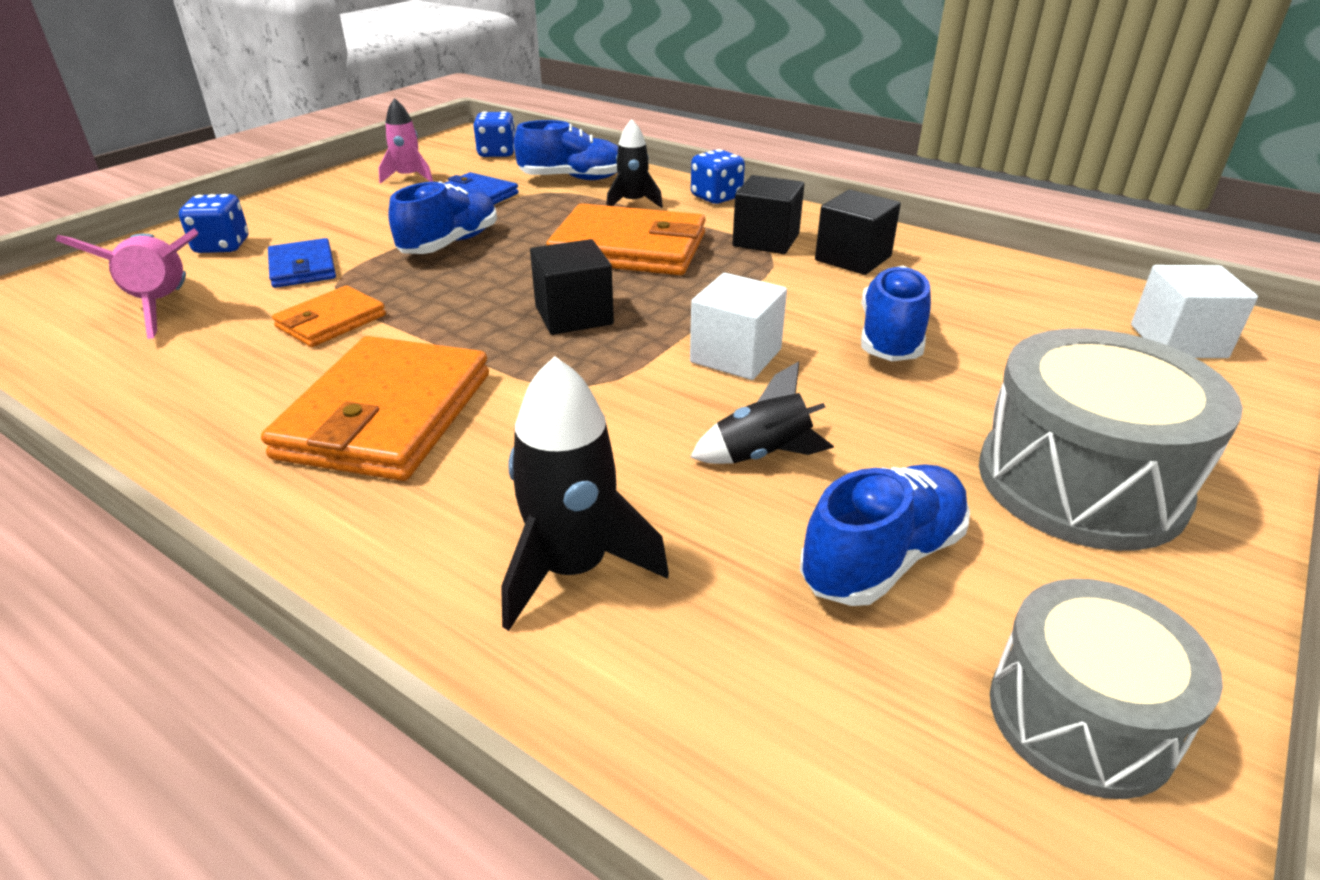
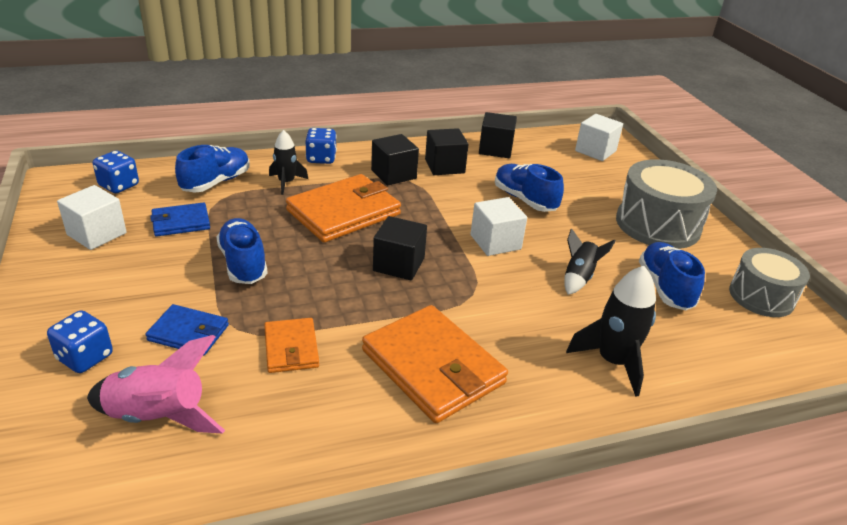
camera: 55 degrees left, 0 degrees up
pink rocket [378,98,433,184] -> white cube [57,185,127,250]
none -> black cube [479,112,517,158]

